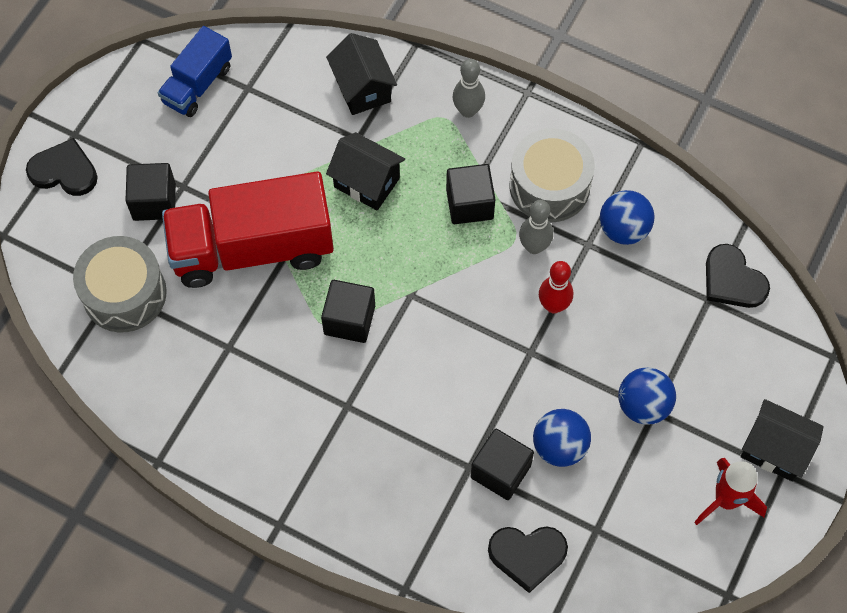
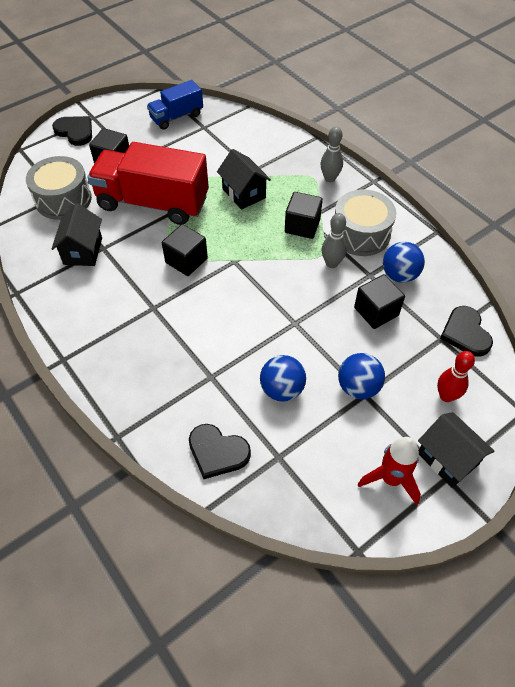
camera: 25 degrees right, 10 degrees down
black house [326,33,397,115] -> black house moved to [52,203,102,266]
black cube [471,429,534,500] -> black cube moved to [354,274,405,329]
red bowling pin [539,261,573,313] -> red bowling pin moved to [437,351,475,402]

